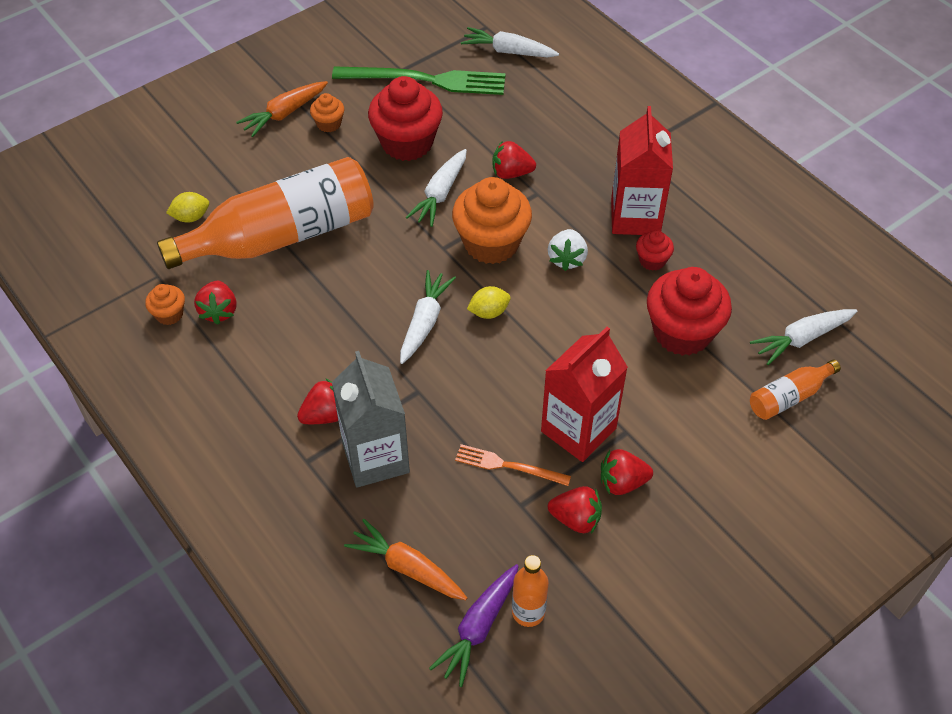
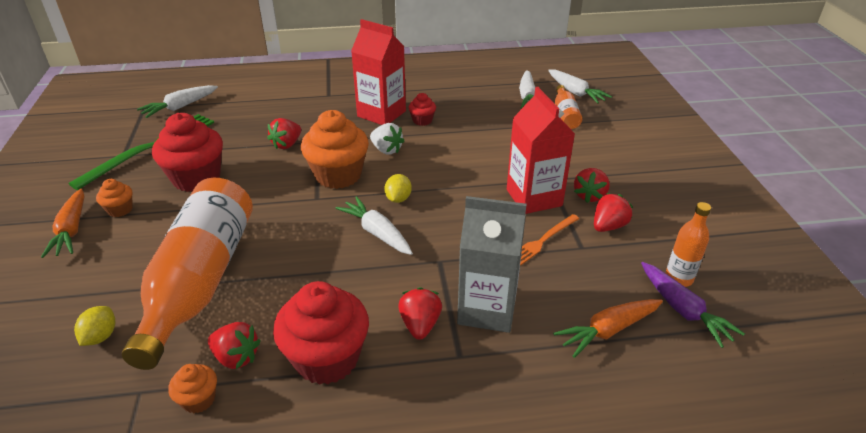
camera: 60 degrees left, 15 degrees down
white carrot [406,149,467,227] -> white carrot moved to [548,69,612,104]
red cupcake [647,267,732,356] -> red cupcake moved to [273,281,369,385]

